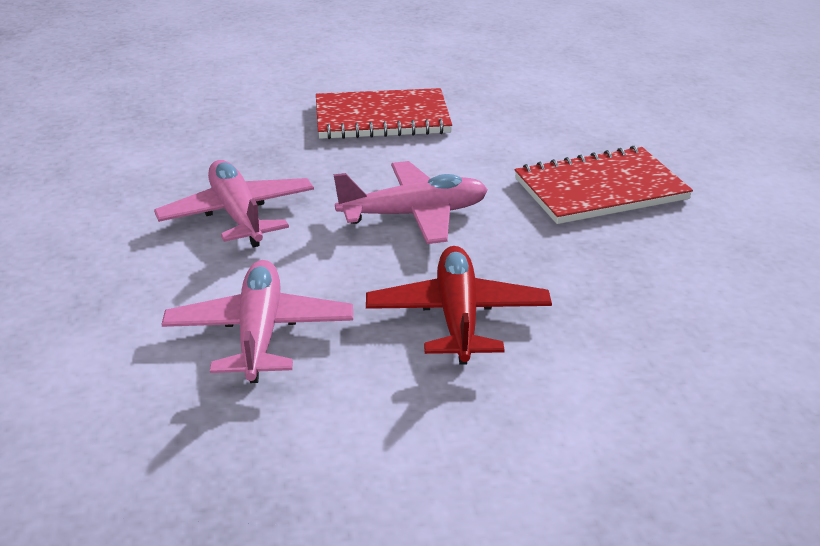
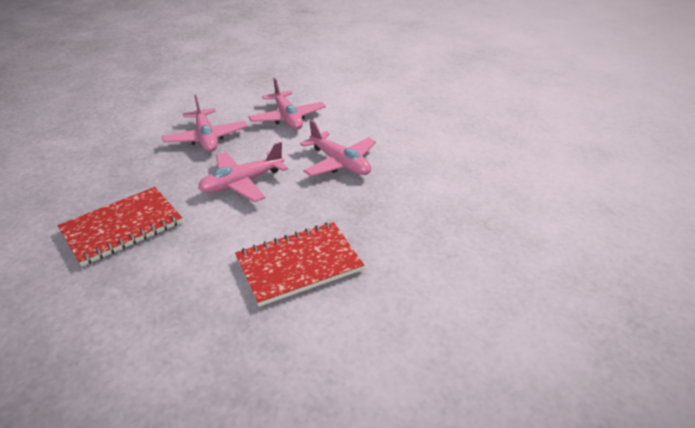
camera: 160 degrees right, 5 degrees up
red plane [366,246,552,365] -> pink plane [162,95,247,152]

